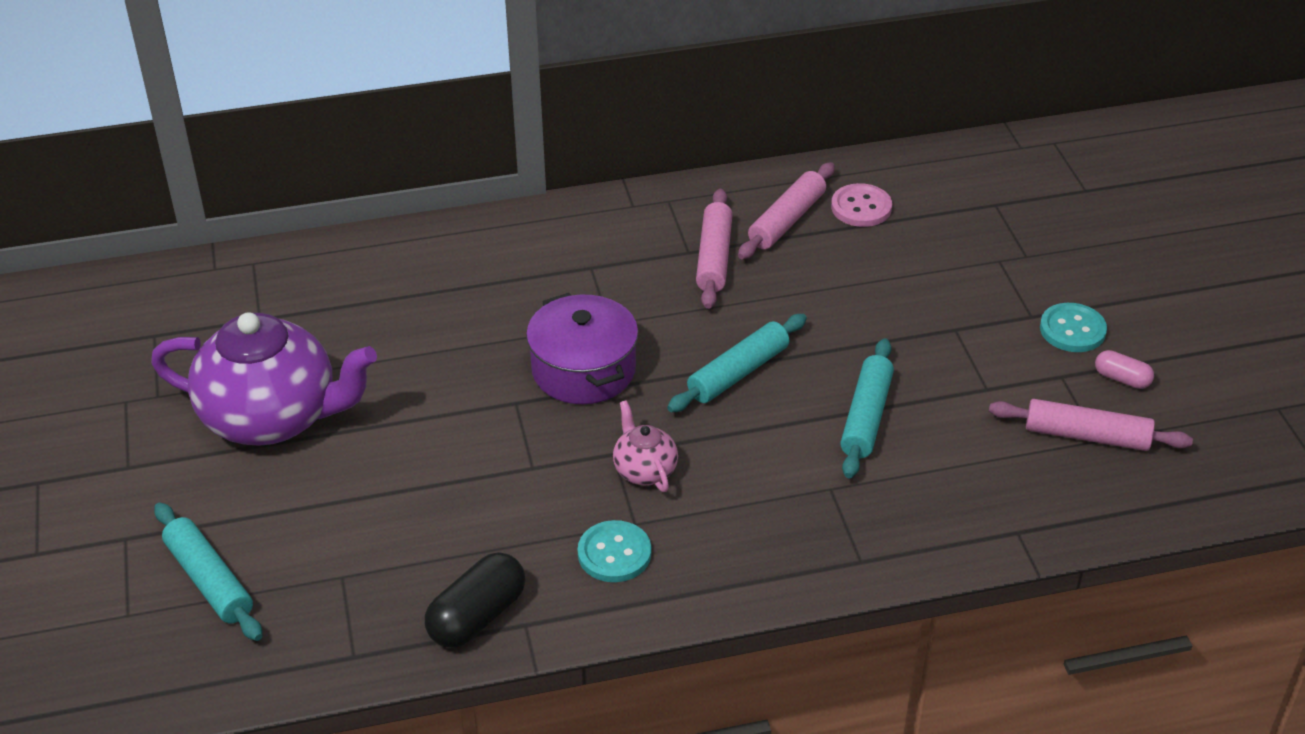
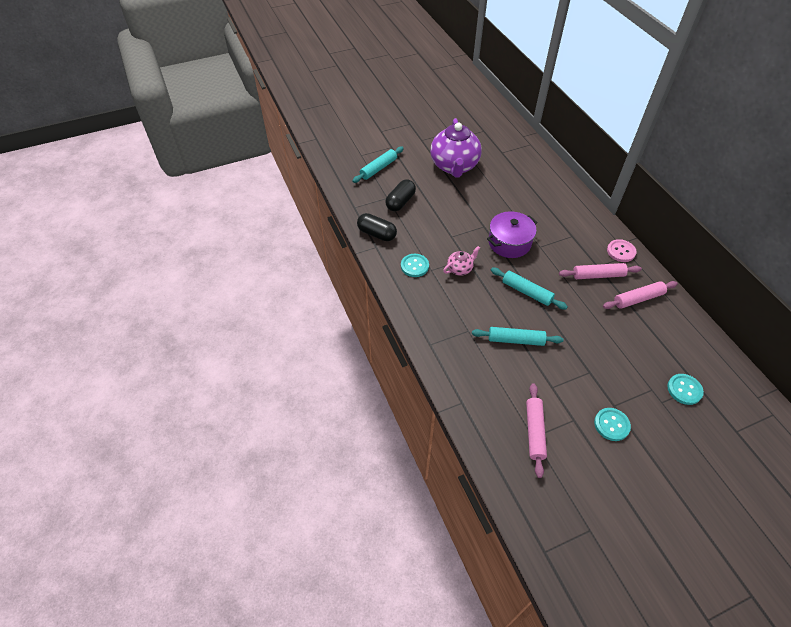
camera: 80 degrees right, 10 degrees up
pink rolling pin [738,162,835,259] -> pink rolling pin turned 45 degrees counterclockwise [603,281,678,309]
pink button [831,183,892,227] -> pink button moved to [607,239,637,262]
pink capsule [1095,350,1154,389] -> none
none -> black capsule [385,179,416,211]
none -> turquoise button [667,374,704,405]

